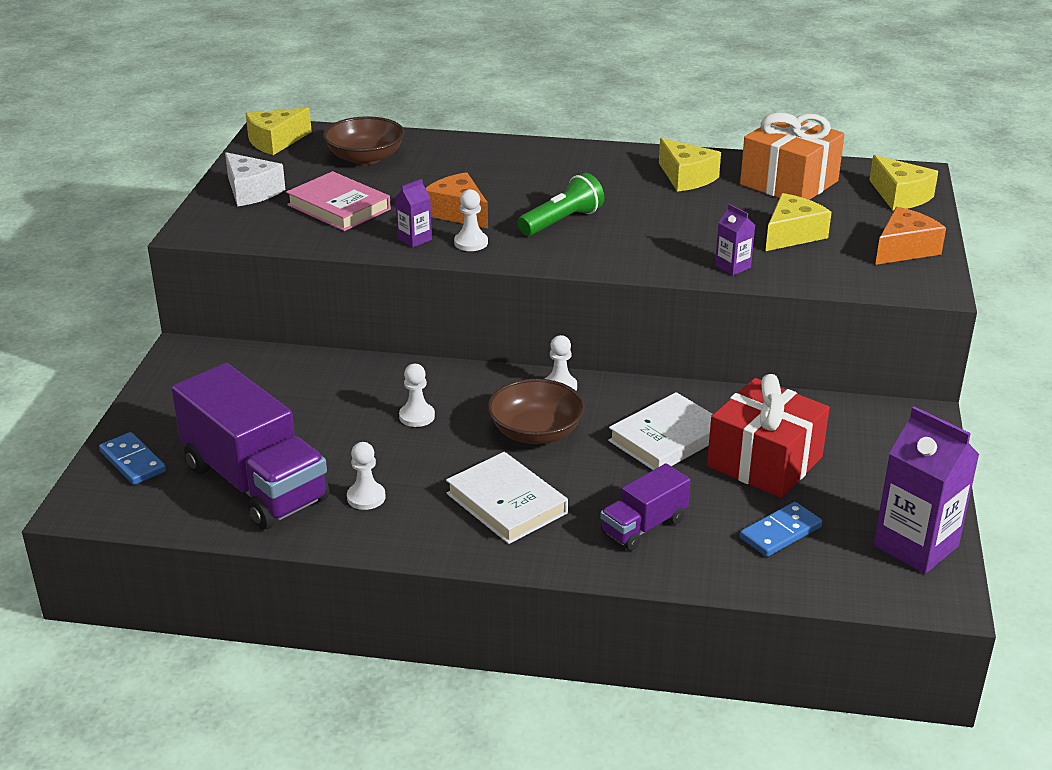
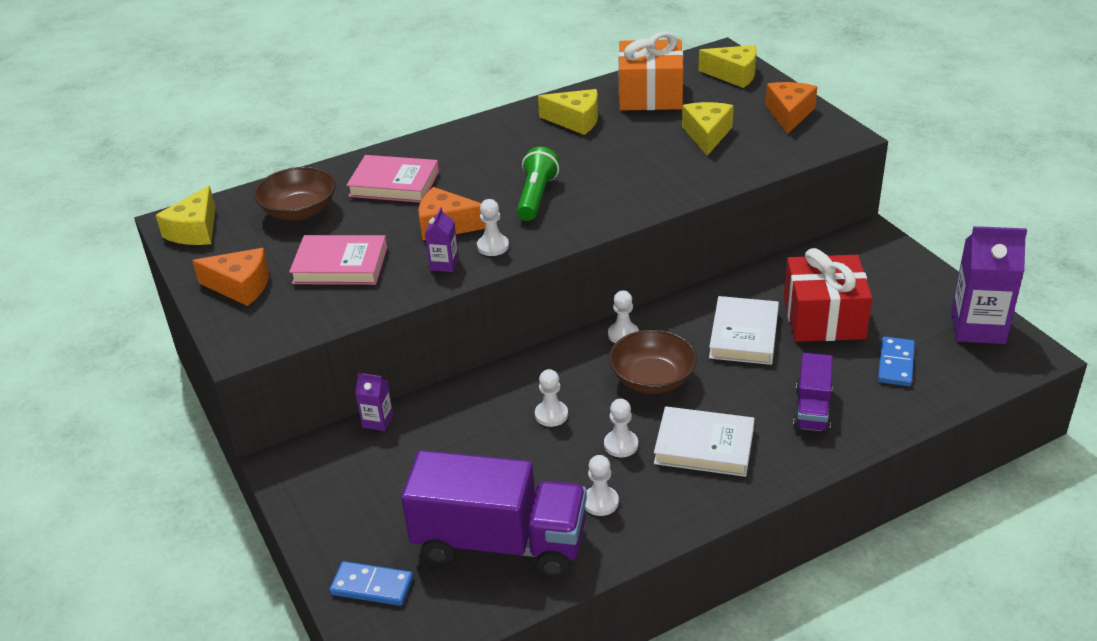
camera: 35 degrees left, 5 degrees up
white cheese [225,152,285,207] -> orange cheese [192,248,269,306]
purple carton [715,204,755,275] -> purple carton moved to [355,373,394,431]
none -> pink book [346,155,439,202]
none -> white pawn [604,399,638,457]

